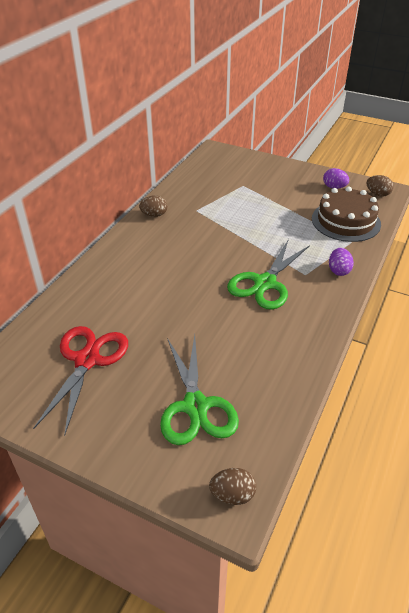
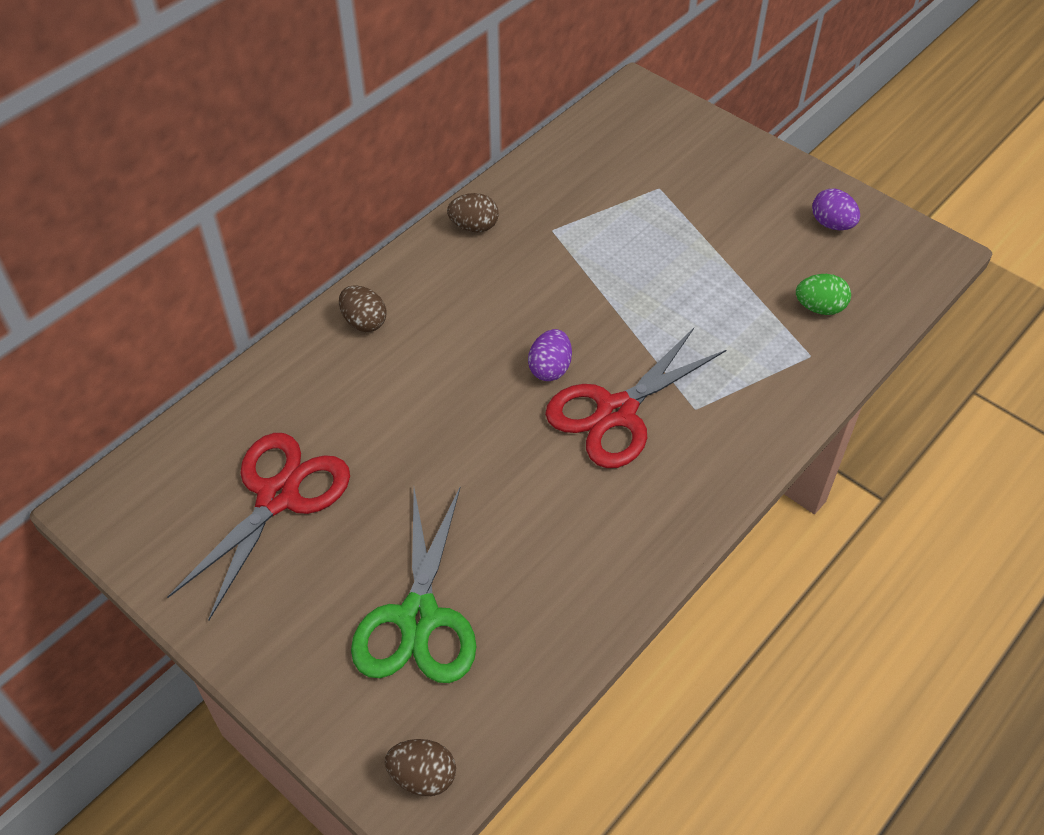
camera: 15 degrees right, 10 degrees up
green scissors [227,239,310,310] -> red scissors [545,328,726,468]
brown cake [312,186,381,242] -> green egg [796,274,851,315]
purple egg [329,248,354,276] -> purple egg moved to [528,329,572,381]
brown egg [367,175,394,197] -> brown egg moved to [339,285,387,332]

